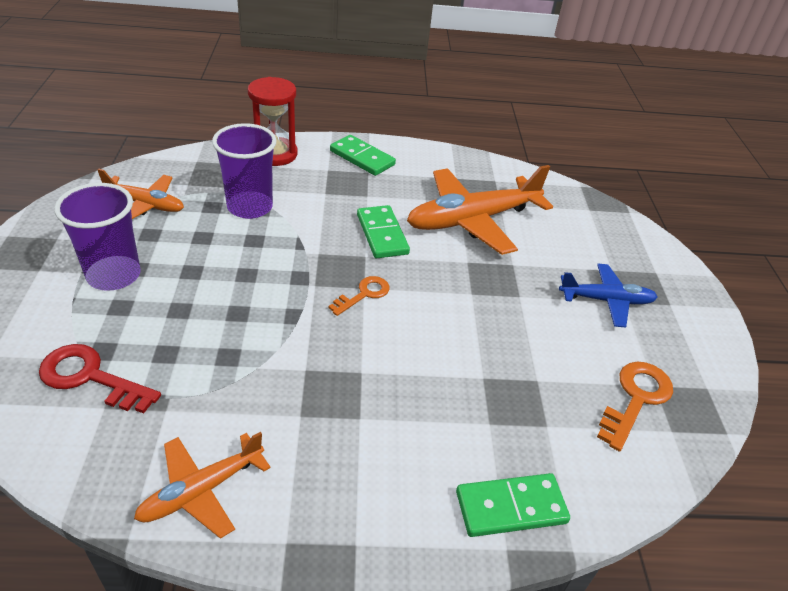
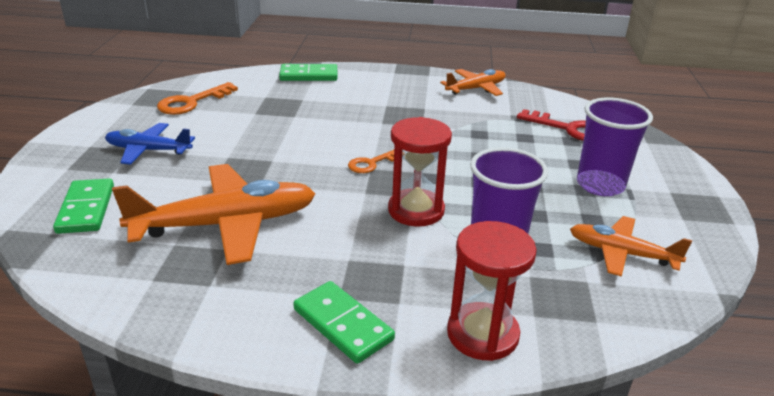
camera: 170 degrees left, 10 degrees down
green domino [357,205,410,258] -> green domino moved to [53,178,114,234]
none -> red hourglass [388,117,452,227]

